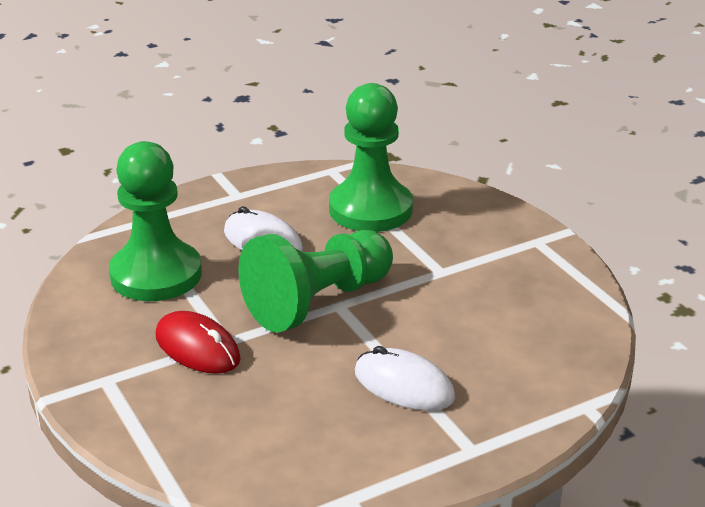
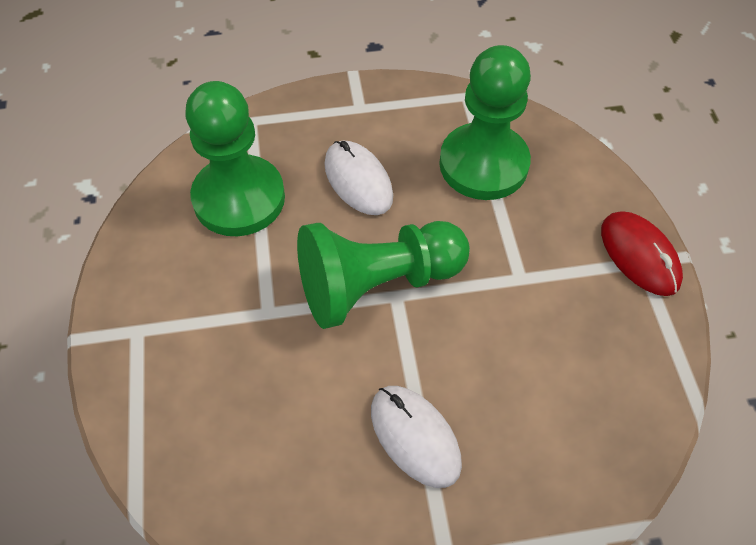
camera: 20 degrees right, 25 degrees up
red mouse [155,311,241,374] -> red mouse moved to [601,211,683,296]

